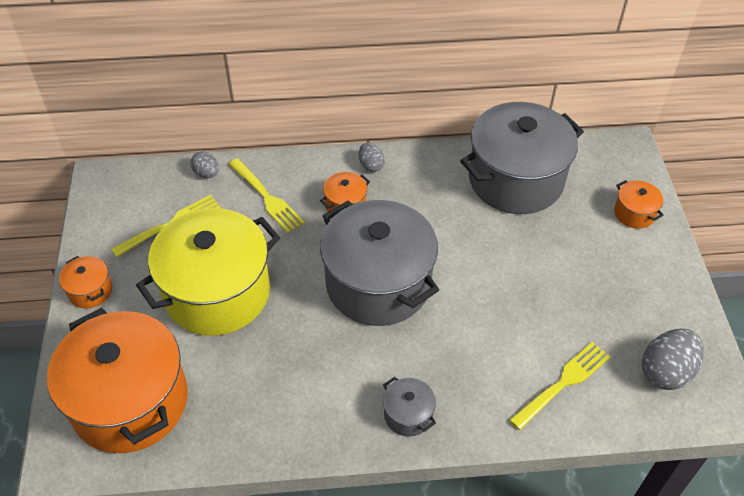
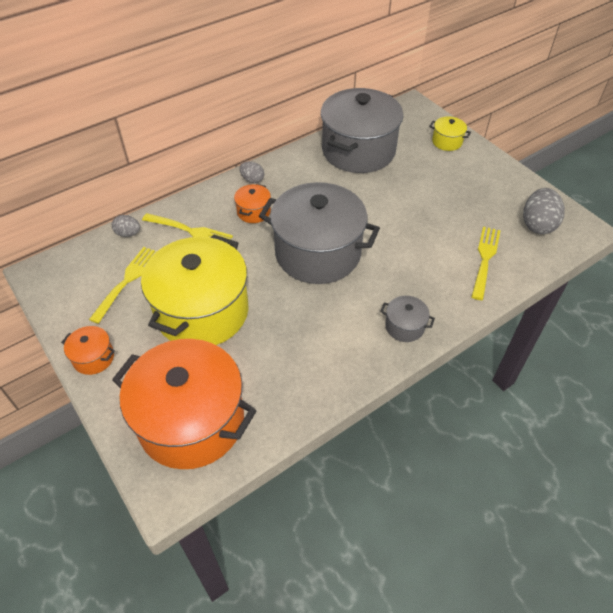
camera: 30 degrees left, 0 degrees up
orange pot [614,180,664,229] -> yellow pot [429,117,471,151]

